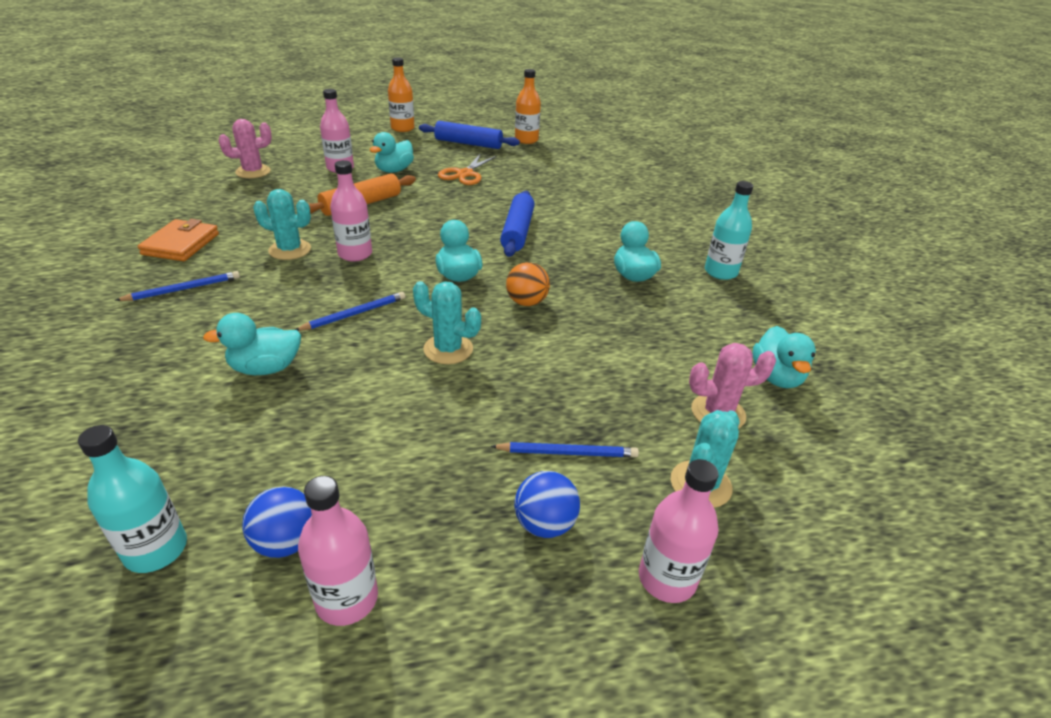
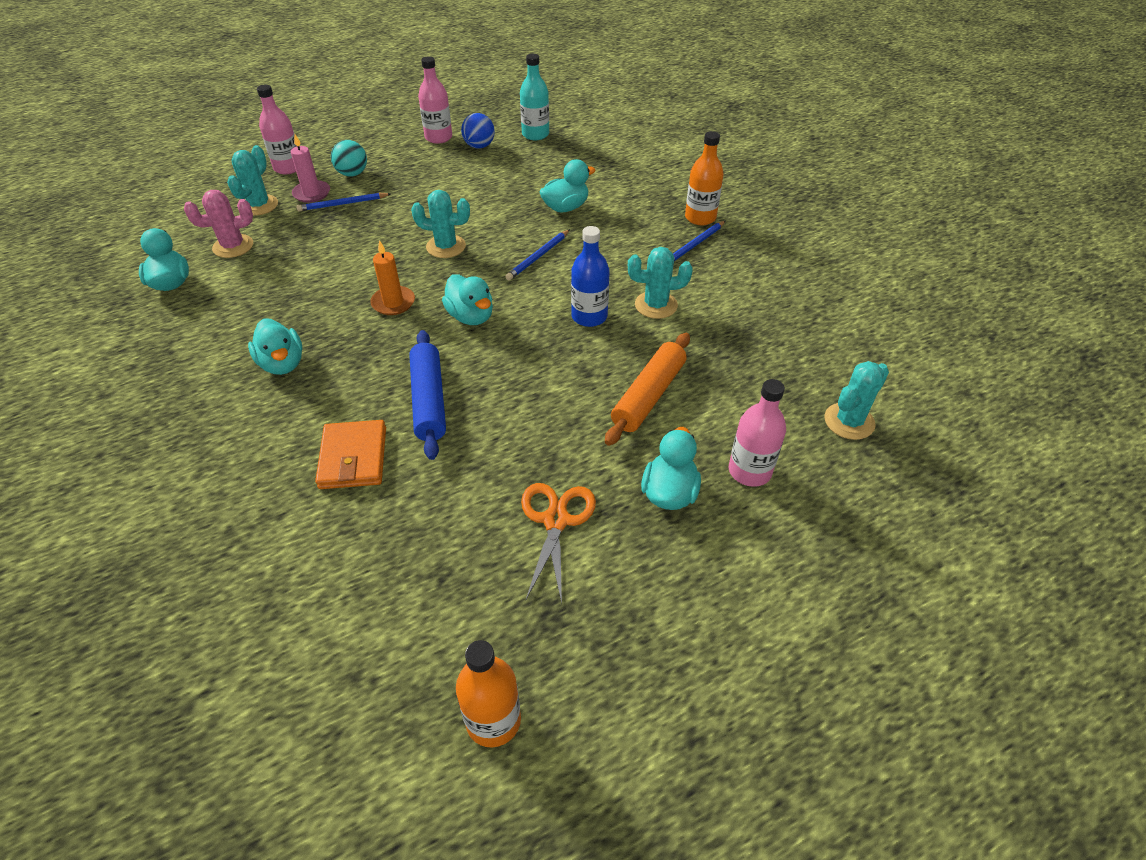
camera: 165 degrees right, 10 degrees up
orange wallet [138,219,219,261] -> orange wallet moved to [315,420,386,489]
pink cactus [218,119,272,178] -> turquoise cactus [824,361,889,440]
pink bottle [330,160,372,262] -> blue bottle [571,226,610,327]
orange bottle [388,58,415,132] -> orange bottle moved to [685,131,724,225]
blue rolling pin [419,121,520,149] -> none
orange ball [506,262,550,306] -> orange candle [370,240,415,315]
blue ball [514,471,580,538] -> turquoise ball [331,140,367,177]
turquoise bottle [705,181,753,280] -> none
none -> pink candle [291,134,330,203]

